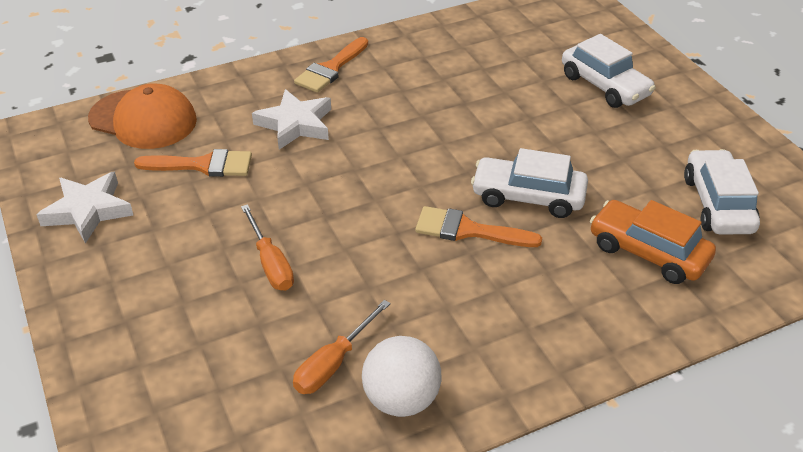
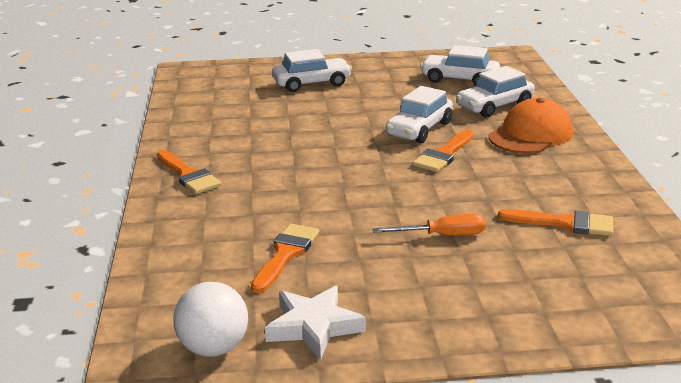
camera: 70 degrees left, 15 degrees down
orange cap [88,84,197,149] -> orange cap moved to [489,98,573,154]
white star [252,89,331,150] -> none
orange screwdriver [293,300,391,394] -> orange brush [498,209,613,236]
white ball [362,336,441,417] -> white ball moved to [173,282,248,357]
orange car [590,200,716,284] -> white car [456,66,534,117]

